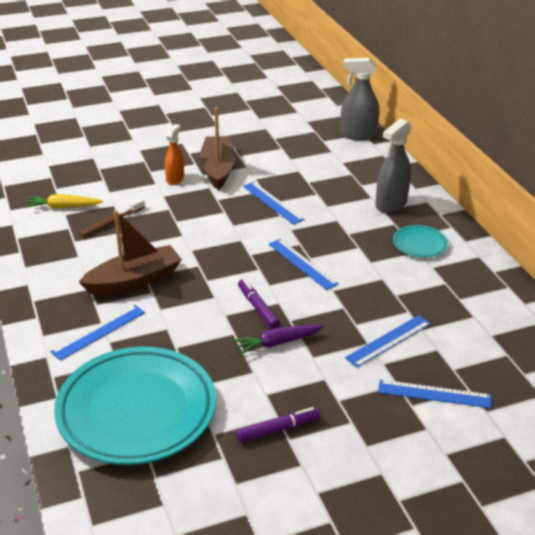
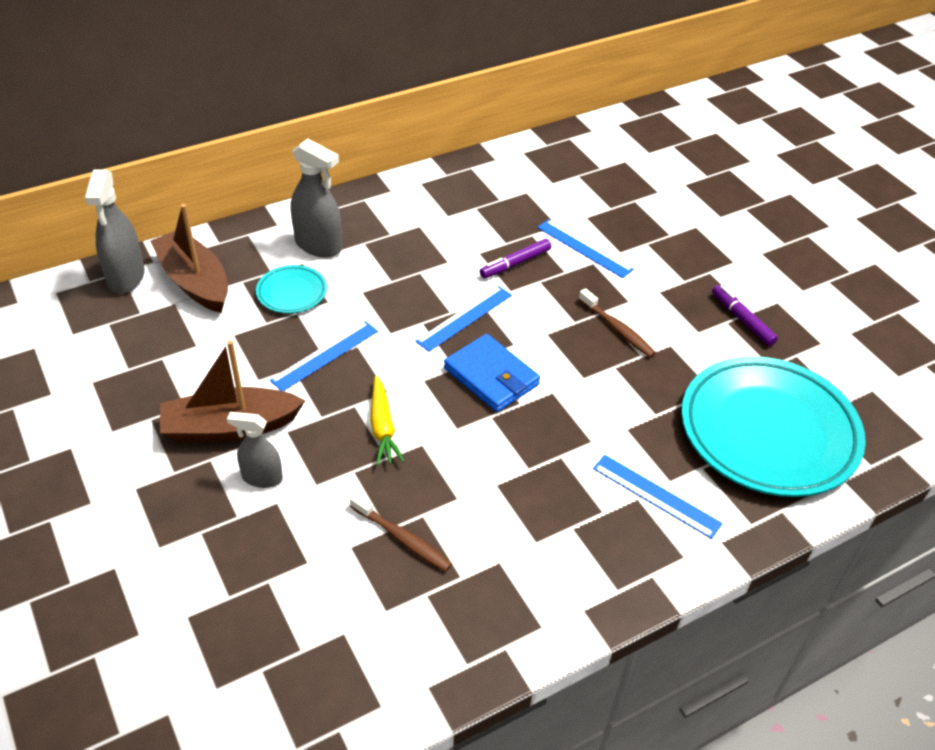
camera: 100 degrees left, 10 degrees up
yellow carrot [25,194,103,209] -> yellow carrot moved to [370,376,404,466]
brown boat [79,210,182,295] -> brown boat moved to [150,204,228,313]
orange spray bottle [165,124,184,185] -> grey spray bottle [227,412,283,488]
purple carrot [234,325,324,354] -> brown toothbrush [579,288,656,358]
purple marker [238,279,280,329] -> purple marker moved to [480,239,551,278]
blue ruler [378,379,492,408] -> none
turquoise plate [393,225,448,258] -> turquoise plate moved to [256,265,327,313]
none -> blue wallet [444,334,540,412]

